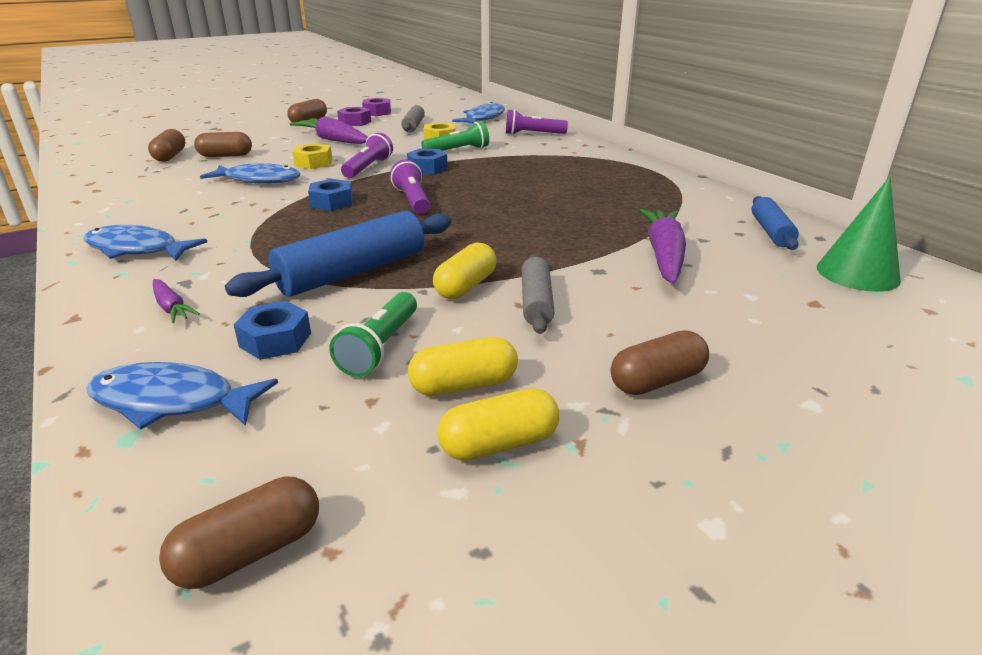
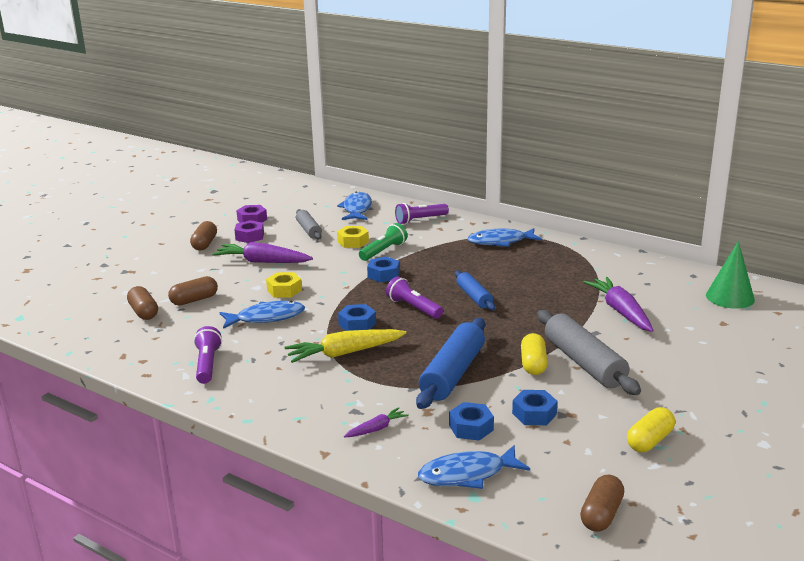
camera: 25 degrees left, 5 degrees down
blue fish [84,225,207,261] -> blue fish moved to [468,228,542,247]
purple carrot [153,279,200,323] -> purple carrot turned 60 degrees counterclockwise [344,407,409,437]
green flashlight [329,292,417,377] -> blue nut [512,390,558,425]
purple flashlight [341,133,393,178] -> purple flashlight moved to [194,326,222,384]
yellow capsule [408,337,518,396] -> none
grey rolling pin [521,254,555,334] -> grey rolling pin [537,310,641,395], size x1.72
brown capsule [611,331,709,395] -> none
blue rolling pin [752,196,799,250] -> blue rolling pin moved to [455,271,496,311]
none -> yellow carrot [284,329,406,363]

